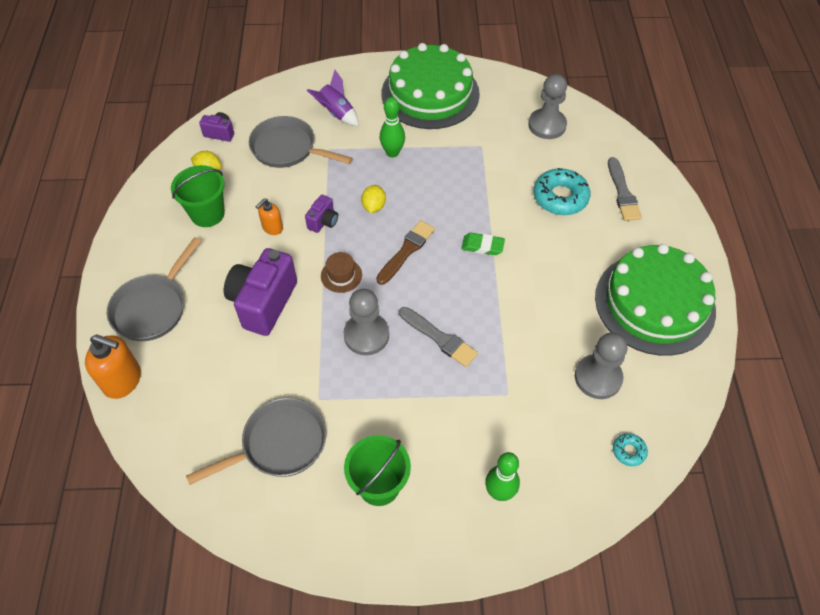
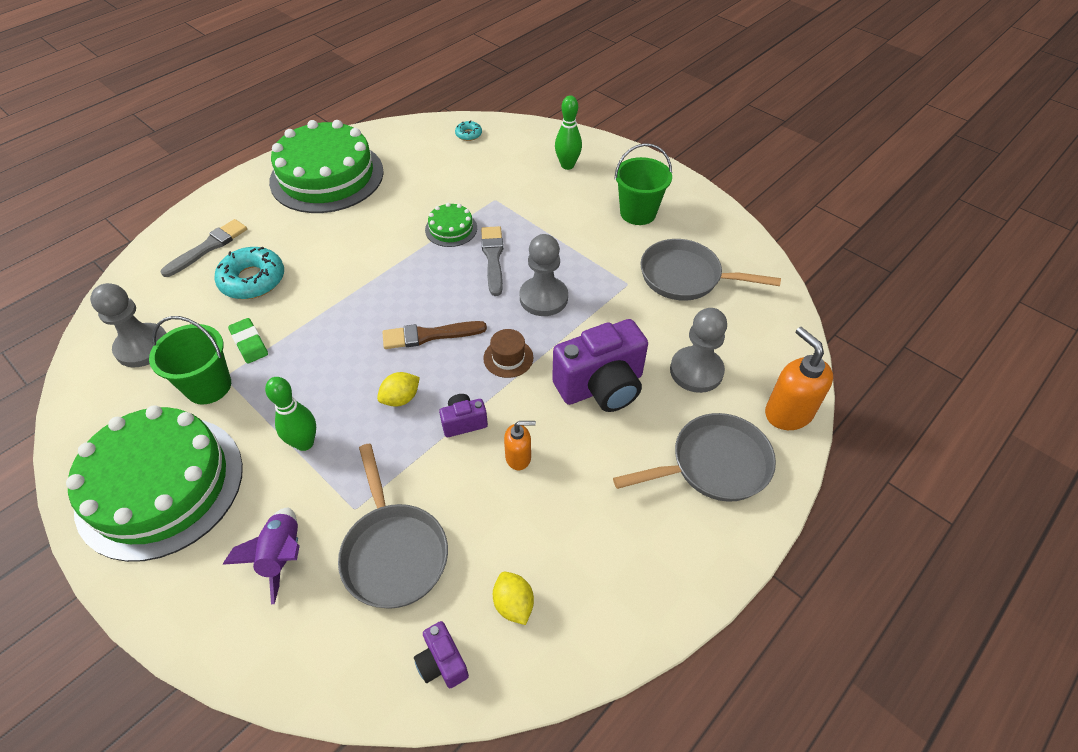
camera: 135 degrees left, 5 degrees down
green bucket [171,165,225,227] -> green bucket moved to [149,316,231,405]
green eraser [461,233,505,255] -> green eraser moved to [228,318,268,364]
grey pawn [575,332,627,399] -> grey pawn moved to [670,308,727,393]
none -> green cake [425,203,477,247]

